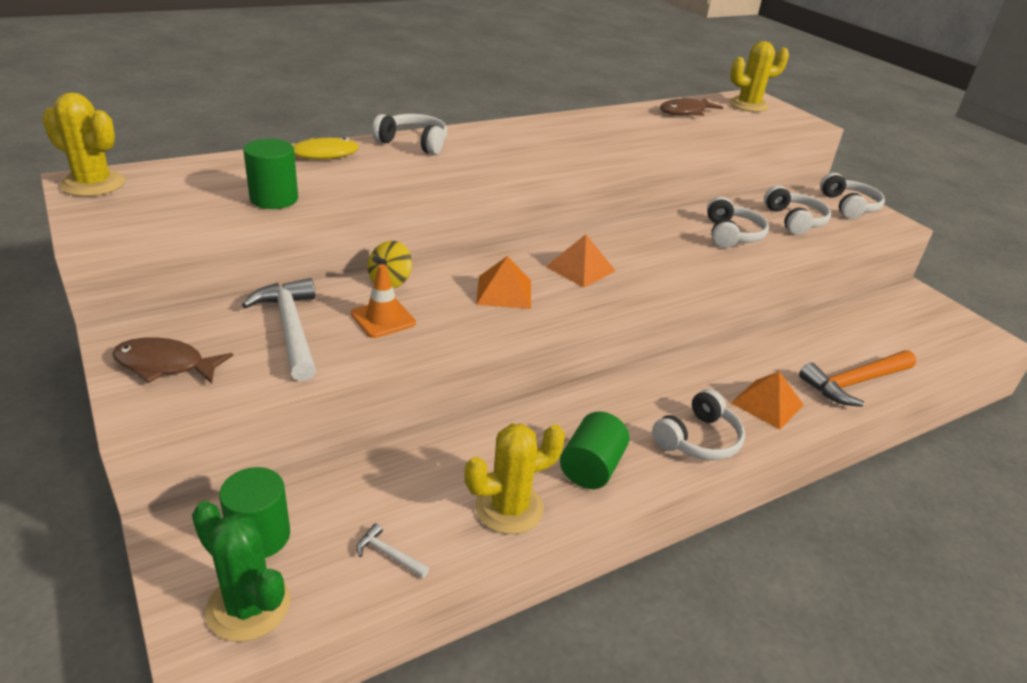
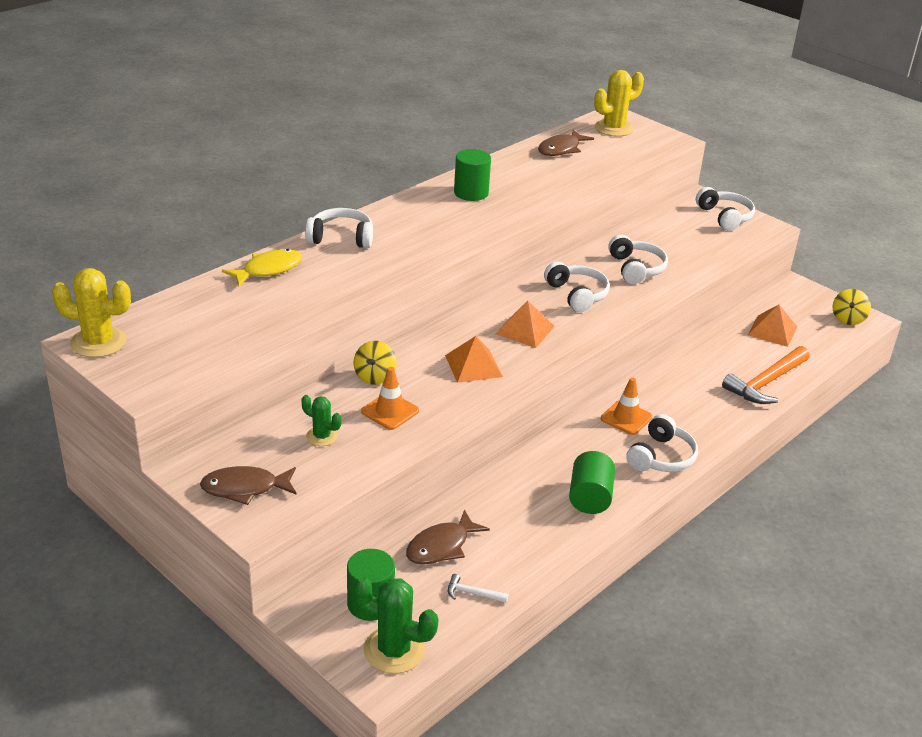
camera: 15 degrees left, 0 degrees up
white hammer [242,278,316,381] -> green cactus [302,395,342,446]
green cylinder [243,139,298,209] -> green cylinder moved to [454,149,491,201]
yellow cactus [464,424,565,534] -> none
orange pyramid [731,371,804,430] -> orange pyramid moved to [748,305,797,347]
white headphones [764,185,831,235] -> white headphones moved to [544,262,610,312]
none -> brown fish [406,509,490,565]
none -> orange traffic cone [601,378,652,435]
none -> yellow spinning top [833,289,871,325]

